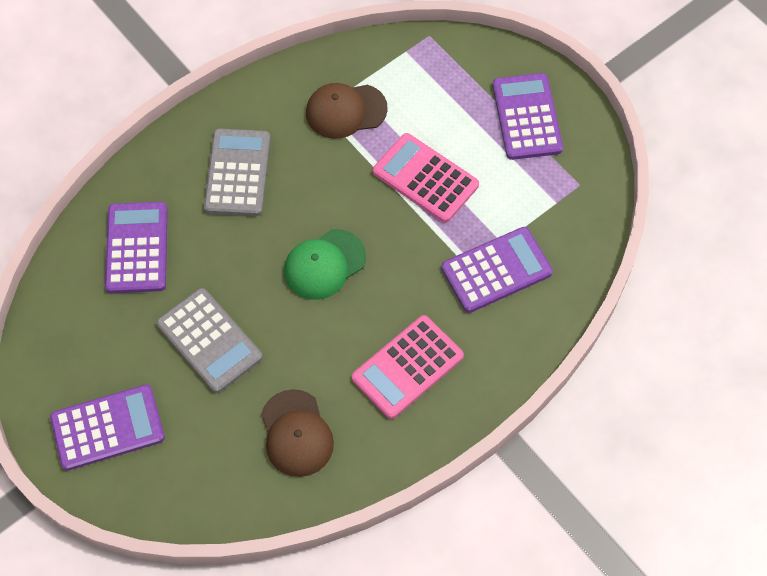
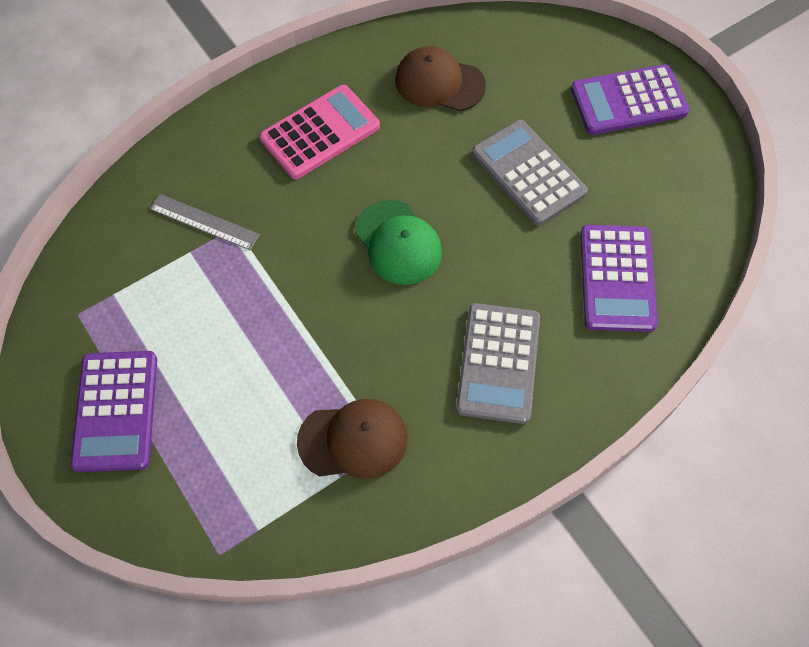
camera: 175 degrees left, 0 degrees up
brown cap [261,389,334,477] -> brown cap turned 60 degrees counterclockwise [395,46,486,111]
green cap [284,229,366,300] -> green cap turned 90 degrees clockwise [355,200,442,285]
pink calculator [373,133,479,223] -> none
purple calculator [441,227,553,313] -> grey ruler [150,194,260,250]

